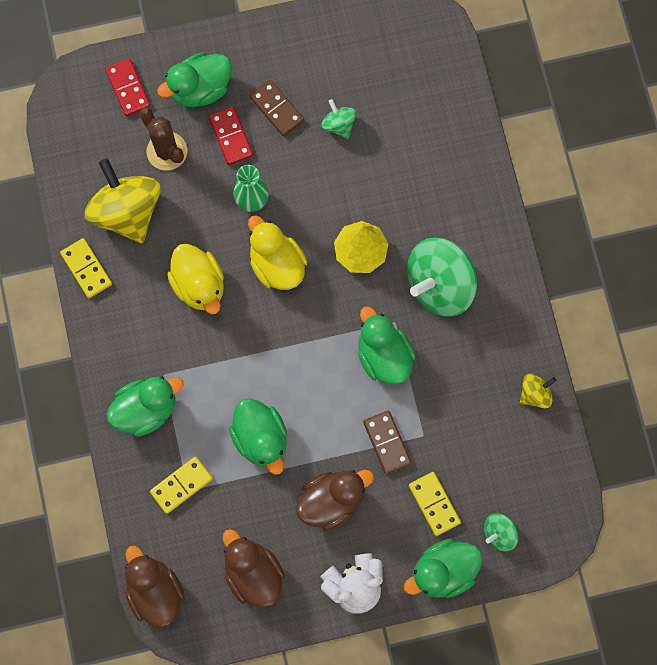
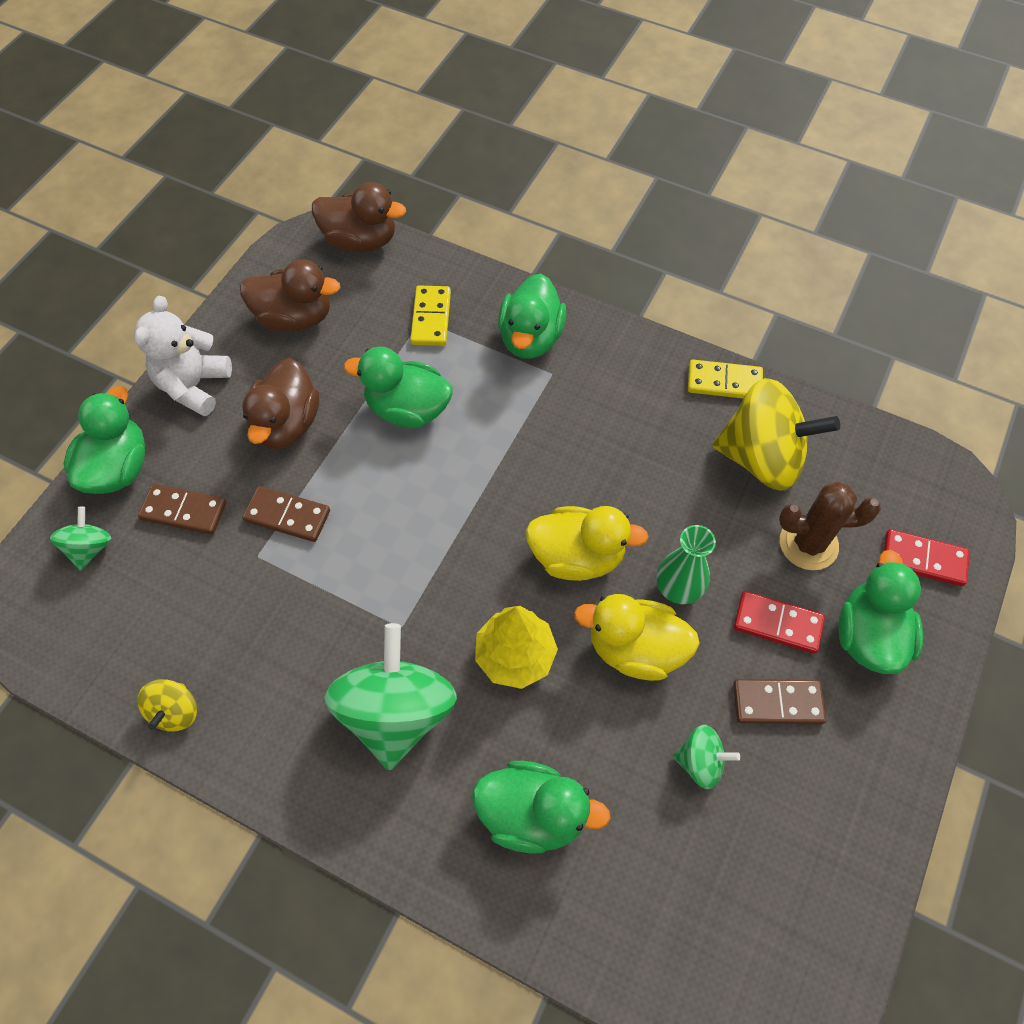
camera: 130 degrees right, 15 degrees down
yellow duck [167,244,224,314] -> yellow duck moved to [574,594,700,681]
green duck [358,306,416,385] -> green duck moved to [472,761,611,854]
yellow domino [409,472,461,536] -> brown domino [138,484,227,535]

